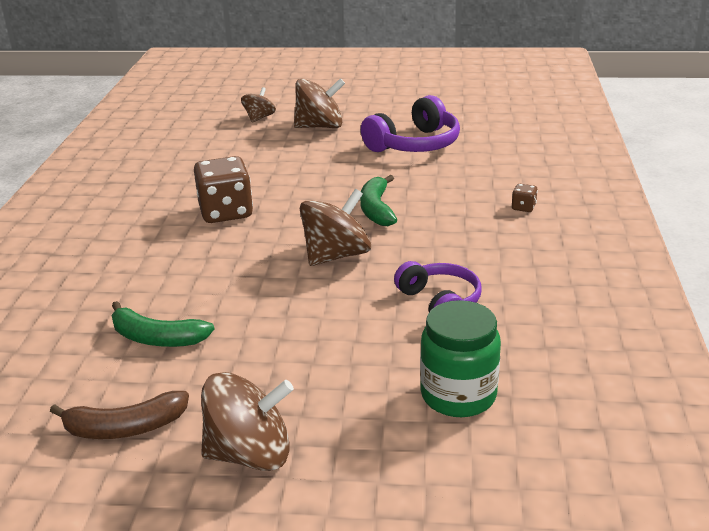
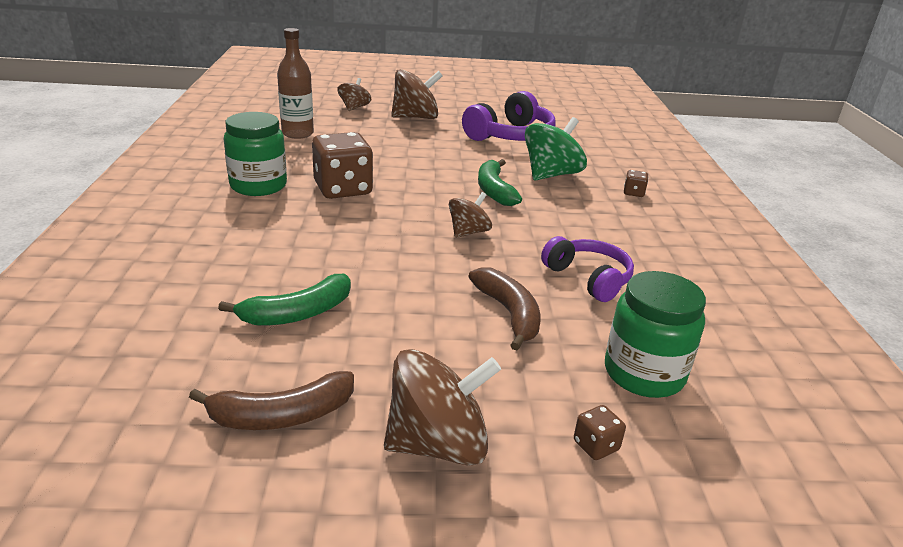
camera: 10 degrees left, 0 degrees up
green banana [111,301,214,347] -> green banana turned 45 degrees counterclockwise [218,274,351,325]
brown spinning top [300,189,371,266] -> brown spinning top [449,192,492,238], size x0.59
none -> green jar [224,112,287,196]
none -> brown bottle [277,28,314,139]
none -> brown banana [468,267,541,351]
none -> green spinning top [525,117,587,180]
none -> brown dice [574,405,626,460]

